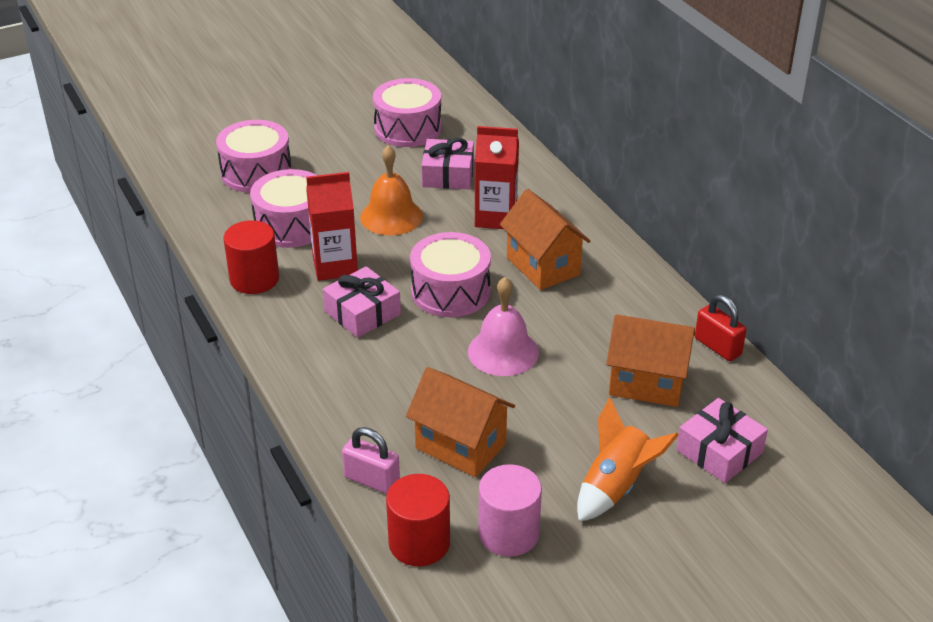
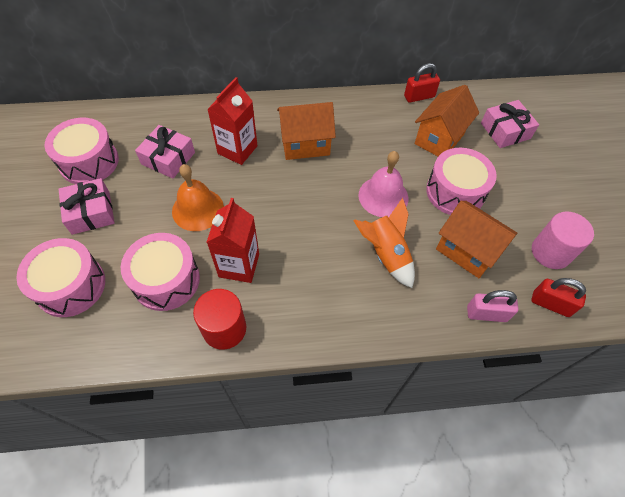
camera: 70 degrees left, 20 degrees up
pink gift [323,266,401,338] -> pink gift moved to [59,178,115,235]
pink padlock [342,427,400,494] -> pink padlock turned 45 degrees clockwise [467,290,518,322]
red cylinder [386,474,450,566] -> red padlock [531,278,586,317]
orange house [406,367,515,477] -> orange house turned 75 degrees clockwise [436,201,517,278]
pink drum [410,232,491,317] -> pink drum moved to [426,148,497,215]
orange rocket [577,398,679,522] -> orange rocket moved to [354,198,415,288]

